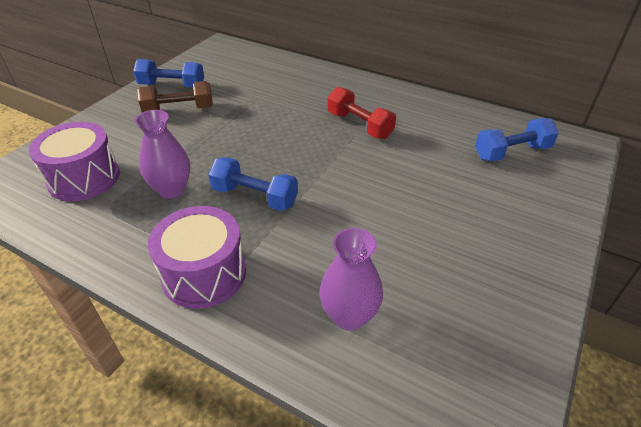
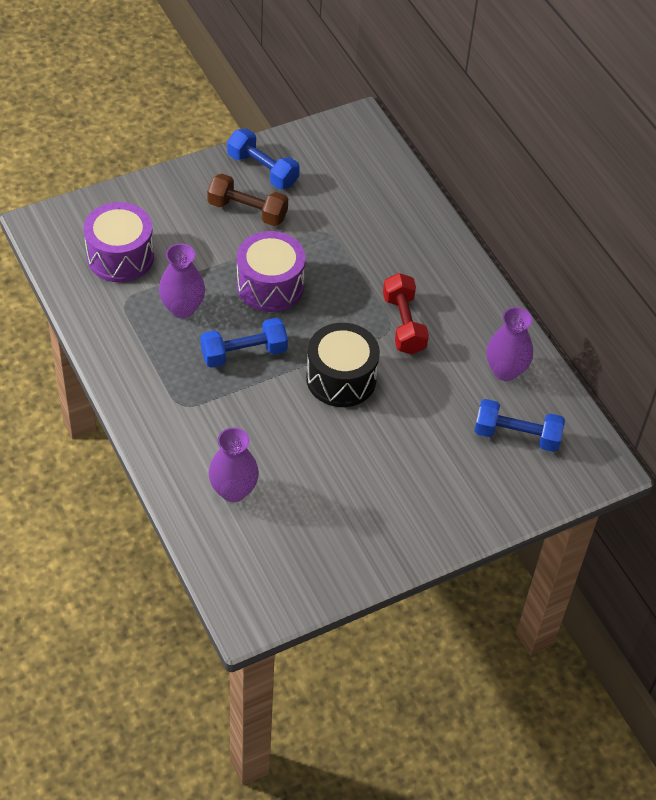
camera: 30 degrees right, 10 degrees up
purple drum [148,206,246,309] -> purple drum moved to [237,231,306,312]
blue dumbbell [208,157,298,211] -> blue dumbbell turned 75 degrees counterclockwise [200,318,288,368]
none -> black drum [306,323,380,407]
none -> purple vase [486,307,533,381]

